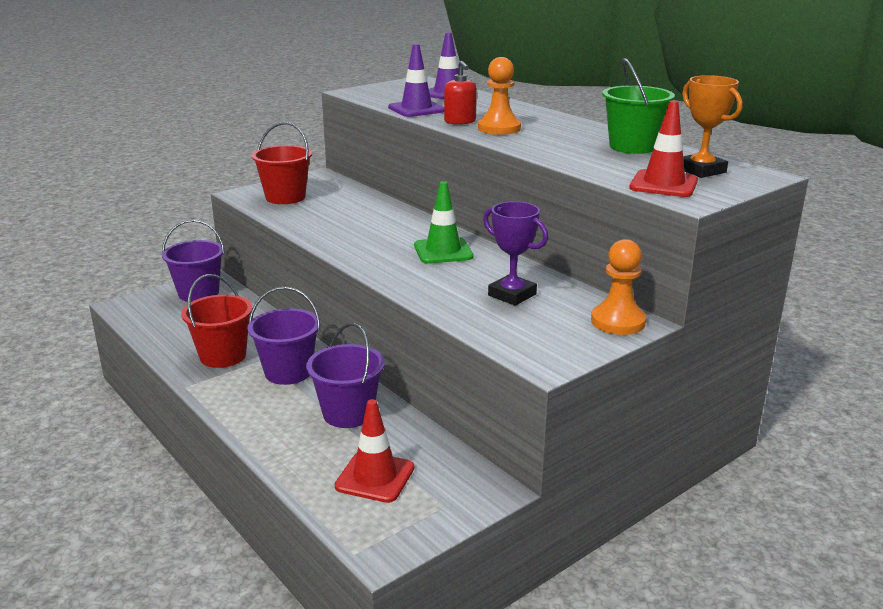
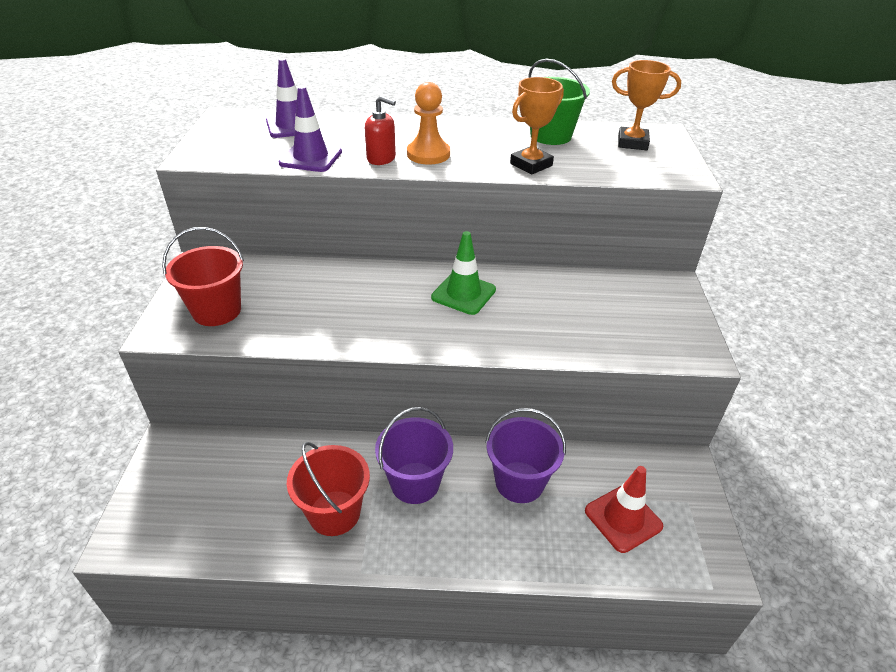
camera: 50 degrees left, 15 degrees up
purple bucket [162,220,225,302] -> none
purple trophy [483,201,548,306] -> none
orange pawn [591,239,646,335] -> none
red traffic cone [629,101,698,197] -> none
none -> orange trophy [510,77,564,174]

